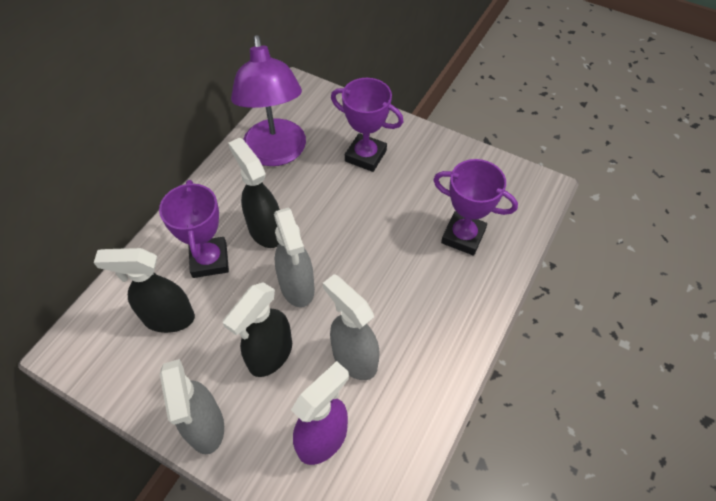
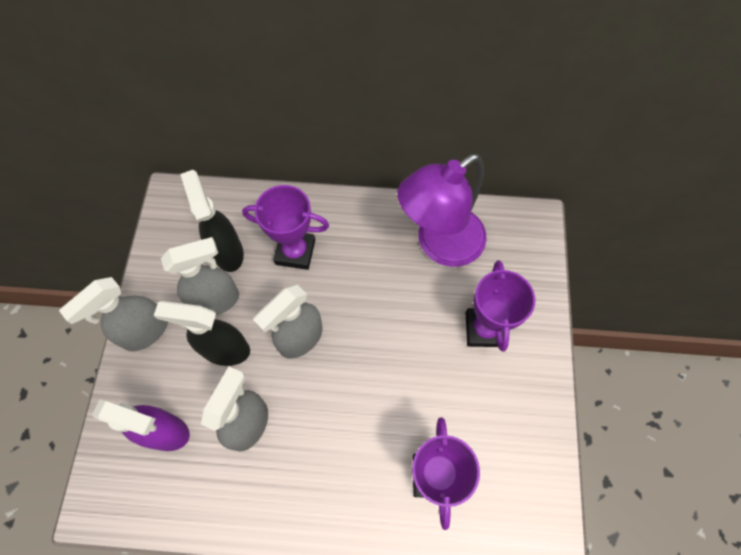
camera: 65 degrees right, 10 degrees up
purple trophy [159,180,229,278] -> purple trophy turned 45 degrees clockwise [242,185,329,270]
black spray bottle [228,138,280,248] -> none
none -> grey spray bottle [161,237,239,315]

